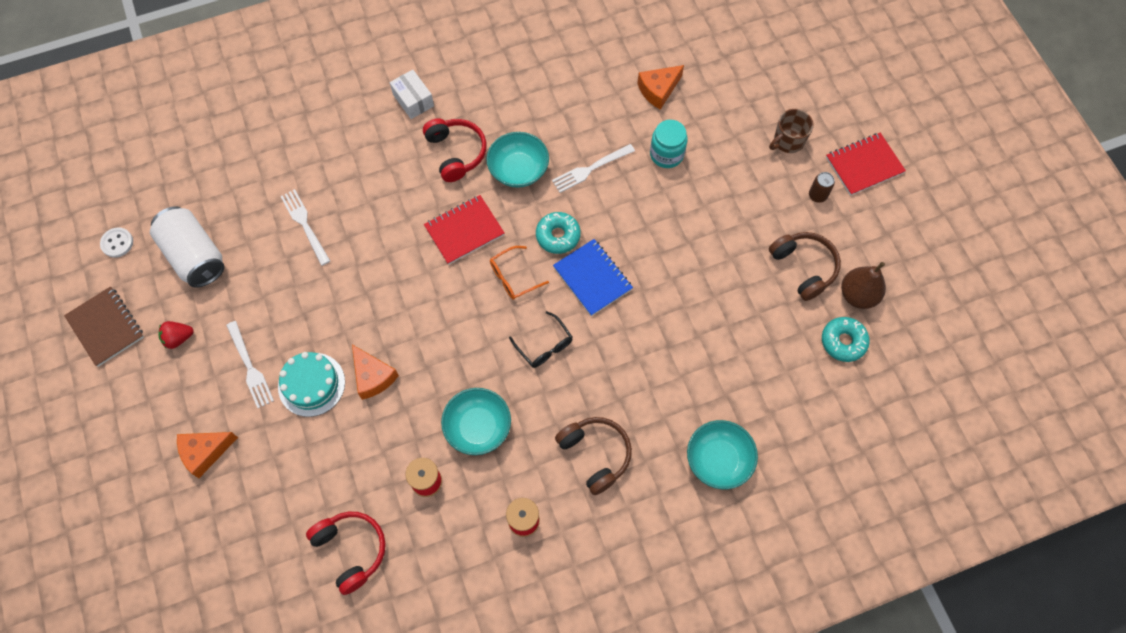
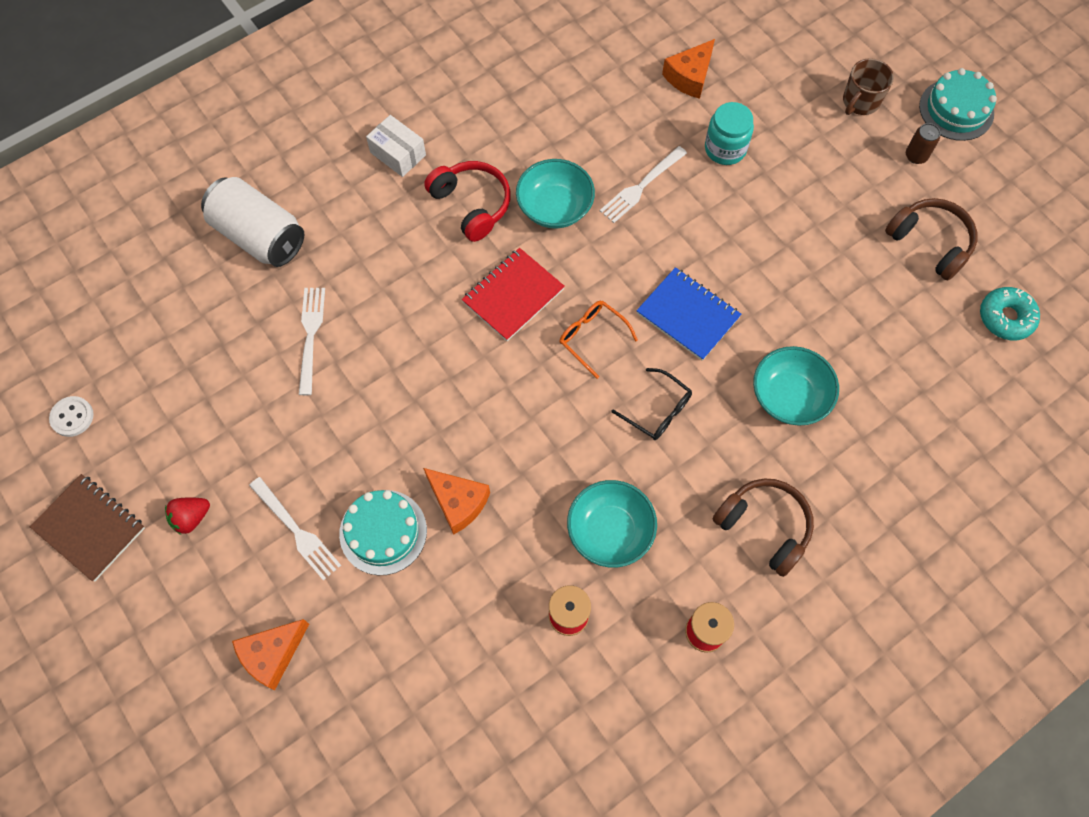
camera: 15 degrees left, 0 degrees up
white can [150,206,225,288] -> white can moved to [201,177,304,267]
white fork [280,189,330,266] -> white fork turned 45 degrees clockwise [299,288,325,395]
red headphones [306,512,386,595] -> none
orange glasses [490,246,549,300] -> orange glasses turned 90 degrees clockwise [559,301,638,379]
turquoise donut [536,212,581,254] -> none
turquoise bowl [687,420,758,489] -> turquoise bowl moved to [753,346,839,426]
red notebook [826,133,906,196] -> turquoise cake [919,68,997,141]
brown pear [841,262,886,309] -> none

